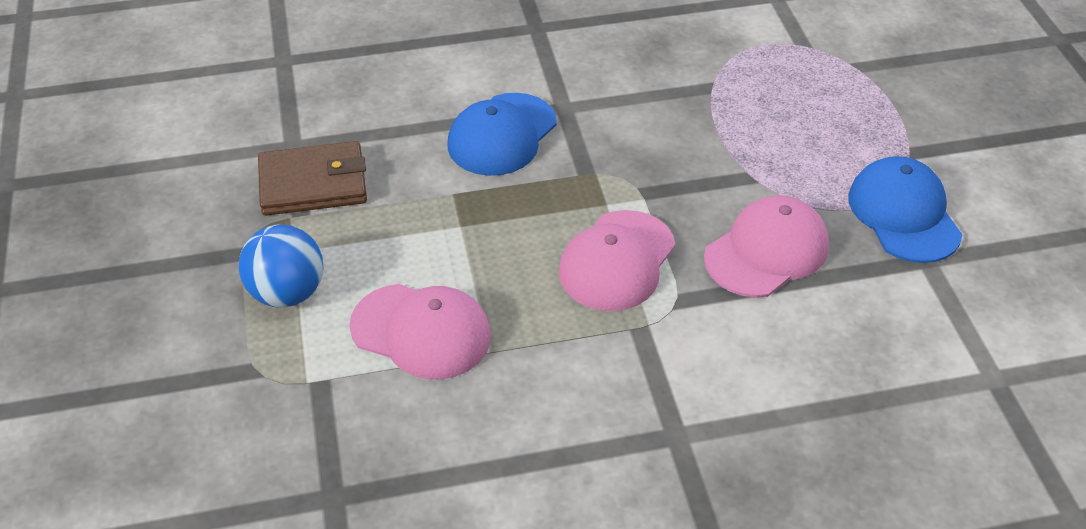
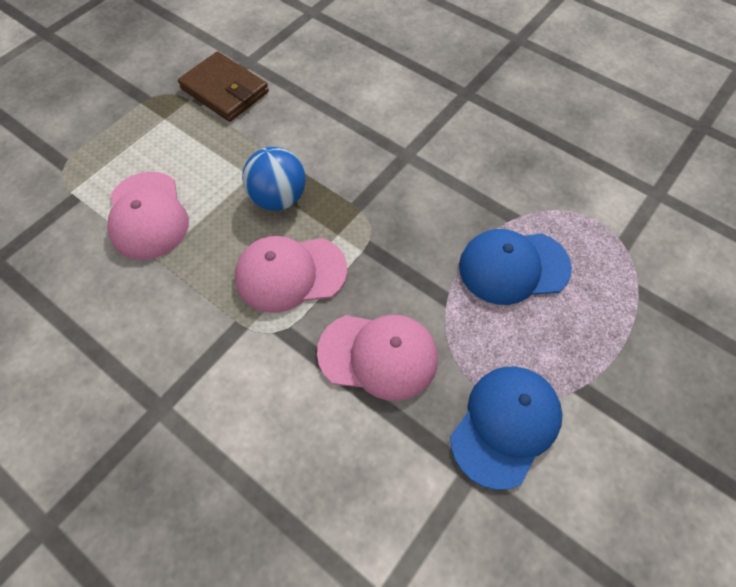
camera: 50 degrees right, 15 degrees up
blue ball [239,224,323,307] -> blue ball moved to [242,147,306,211]
blue cap [447,93,557,176] -> blue cap moved to [459,229,572,305]

